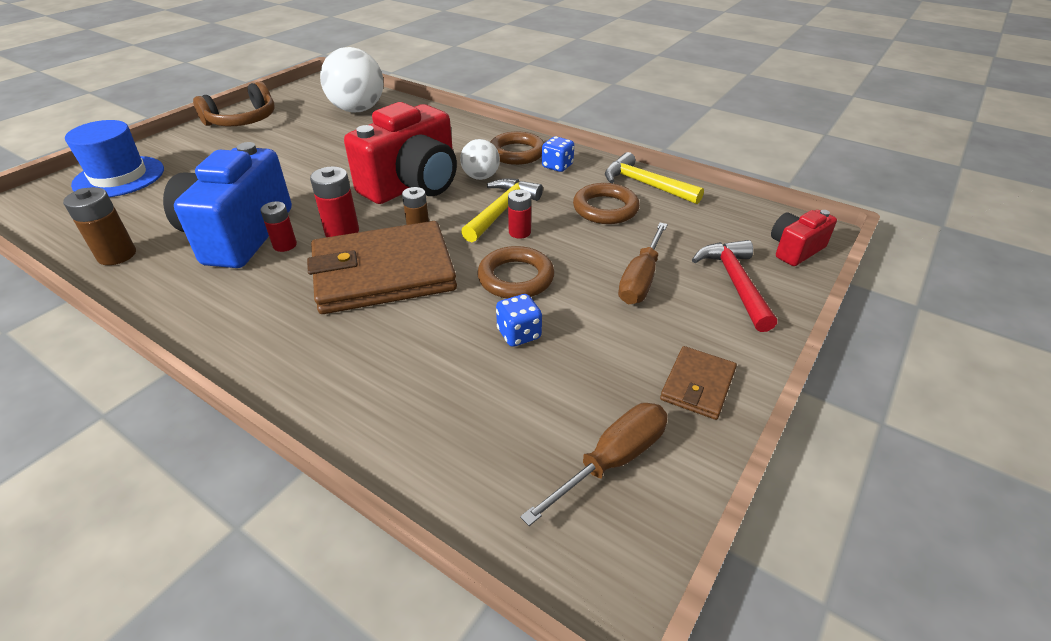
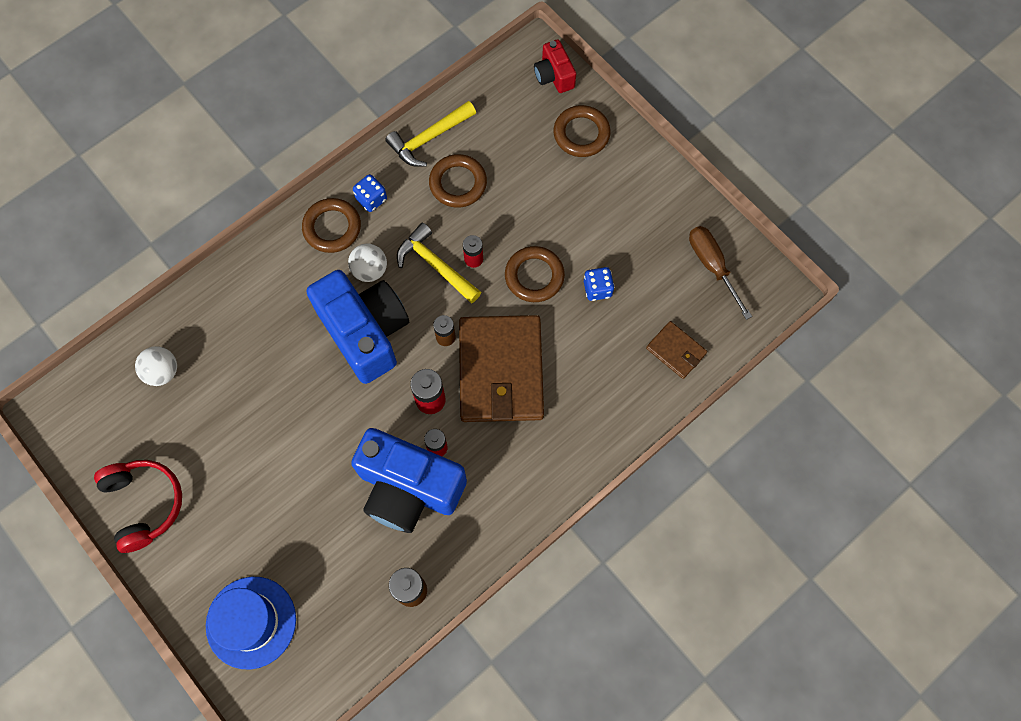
camera: 75 degrees left, 30 degrees up
brown headphones [193,81,274,126] -> red headphones [94,460,182,553]
white ball [320,47,384,113] -> white ball [135,346,177,386], size x0.54
red camera [344,102,457,204] -> blue camera [306,270,409,384]
brown screwdriver [618,222,668,304] -> none
brown wallet [660,346,737,420] -> brown wallet moved to [646,321,707,379]
red hammer [692,240,777,332] -> brown ring [554,105,611,157]

